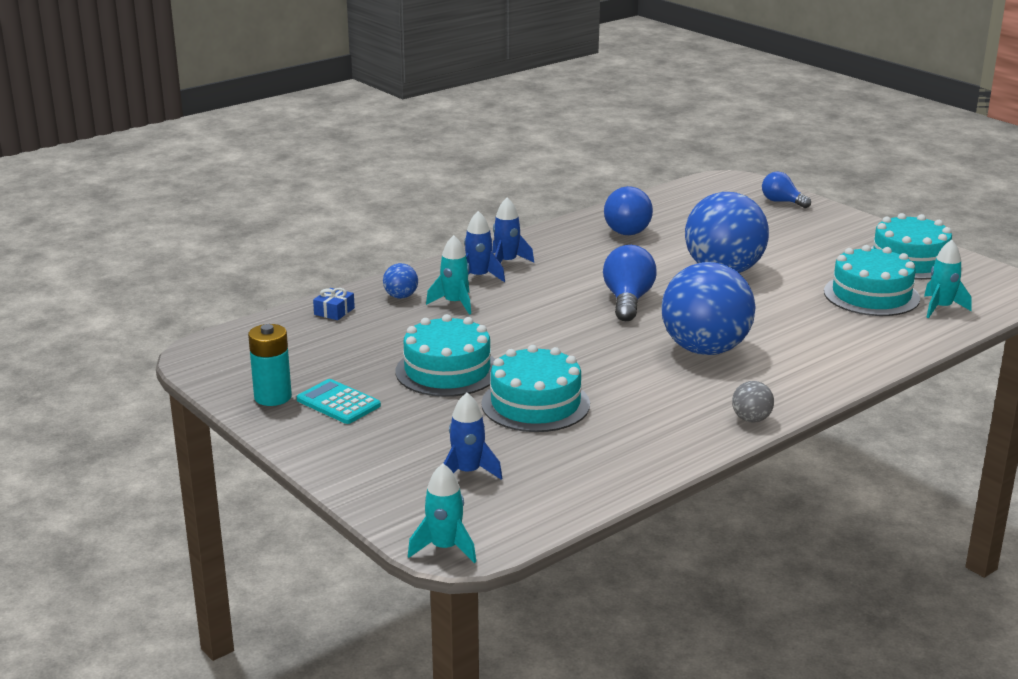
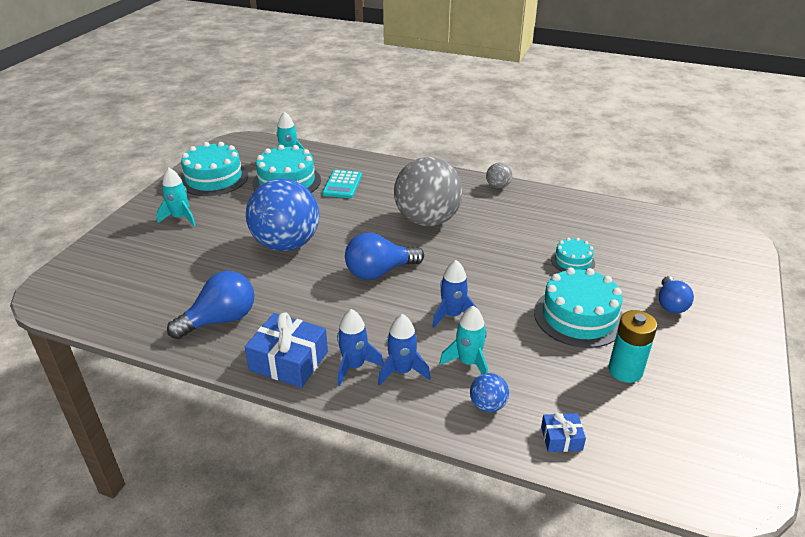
camera: 120 degrees left, 10 degrees up
turquoise battery [248,324,292,406] -> turquoise battery moved to [608,310,657,383]
turquoise calculator [297,379,381,424] -> turquoise calculator moved to [322,170,362,198]
turquoise rocket [408,464,476,563] -> turquoise rocket moved to [157,168,196,226]
blue rocket [443,393,502,480] -> blue rocket moved to [432,260,478,328]
turquoise cake [481,345,590,432] -> turquoise cake [551,238,595,271], size x0.54
blue ball [662,262,756,355] -> grey ball [394,157,463,226]
blue light bulb [762,171,811,208] -> blue light bulb moved to [659,276,694,313]
none -> blue gift [245,312,328,388]

